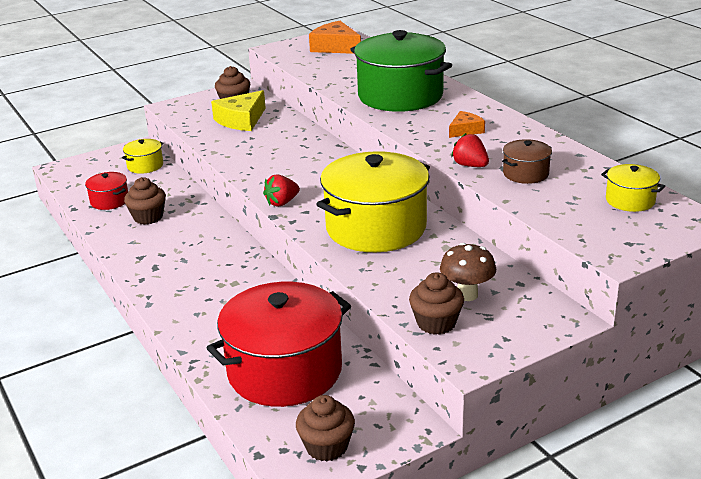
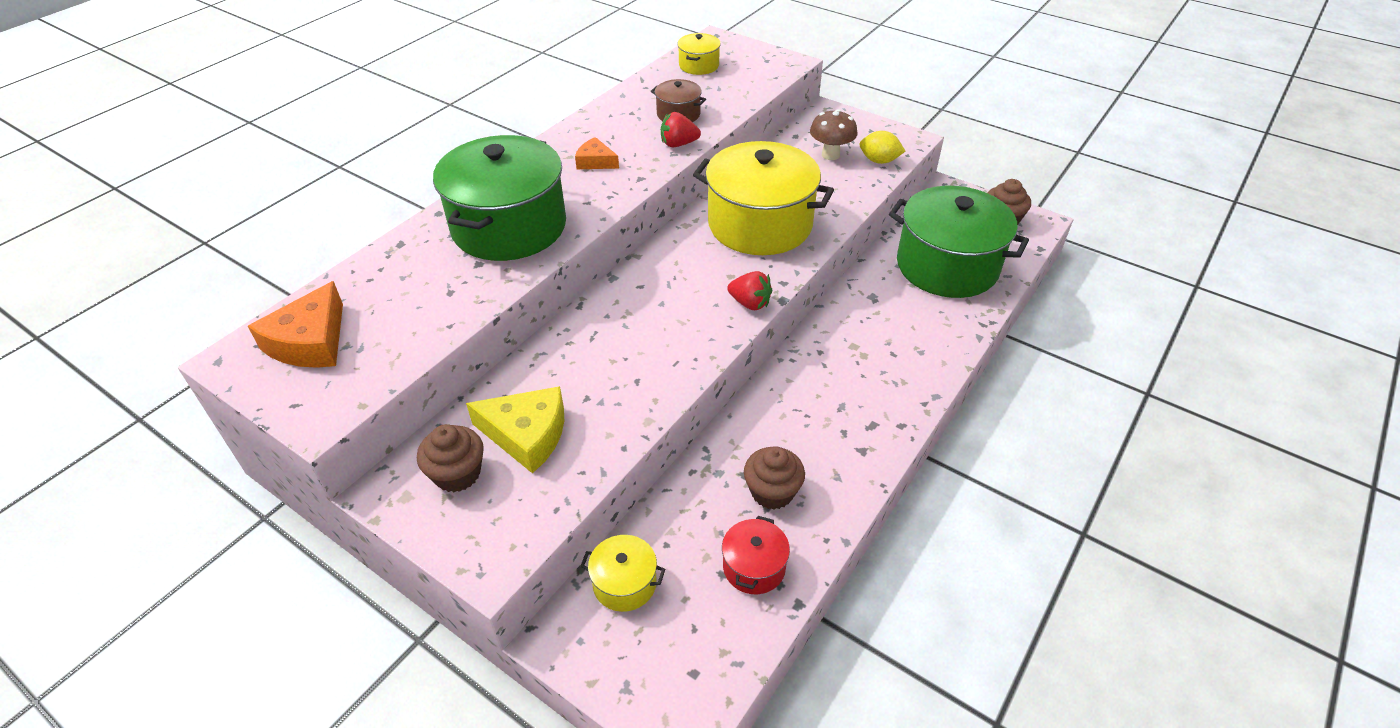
camera: 115 degrees left, 15 degrees up
red pot [207,282,351,407] -> green pot [889,186,1029,298]
brown cupcake [409,272,464,335] -> yellow lemon [859,131,905,164]
red strawberry [451,133,489,167] -> red strawberry turned 60 degrees clockwise [661,112,701,147]

